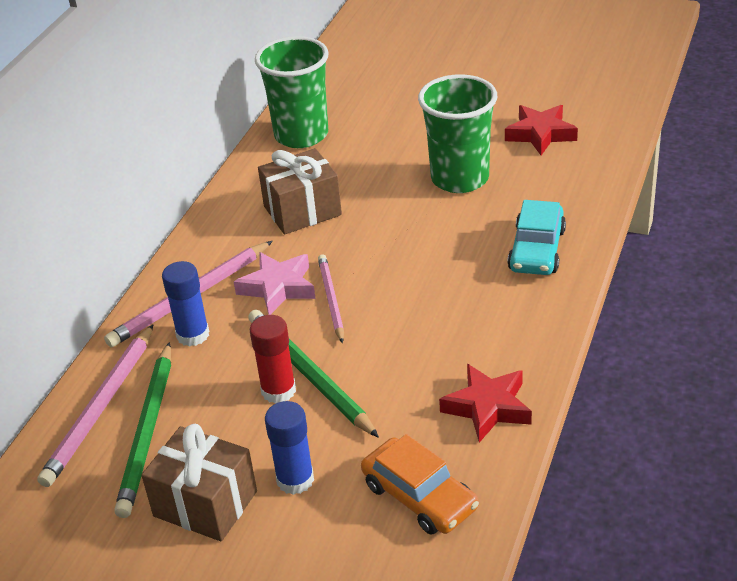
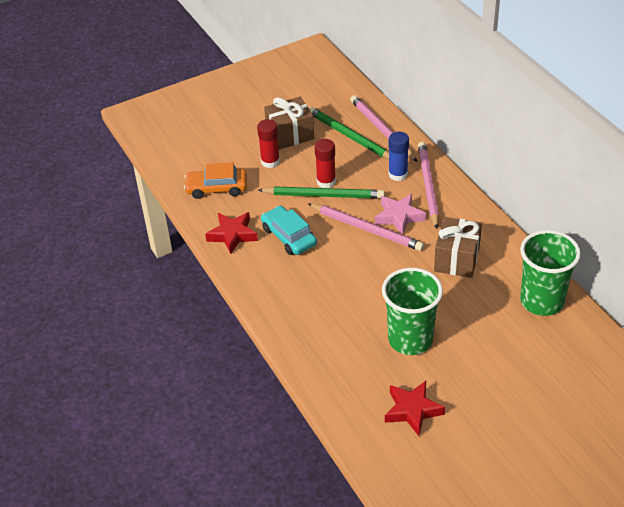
camera: 130 degrees right, 5 degrees up
blue glue stick [265,401,314,495] -> red glue stick [257,119,280,168]
pink pencil [318,254,344,343] -> pink pencil [308,204,424,251], size x1.57
turquoise car [507,200,566,275] -> turquoise car moved to [261,206,317,255]

